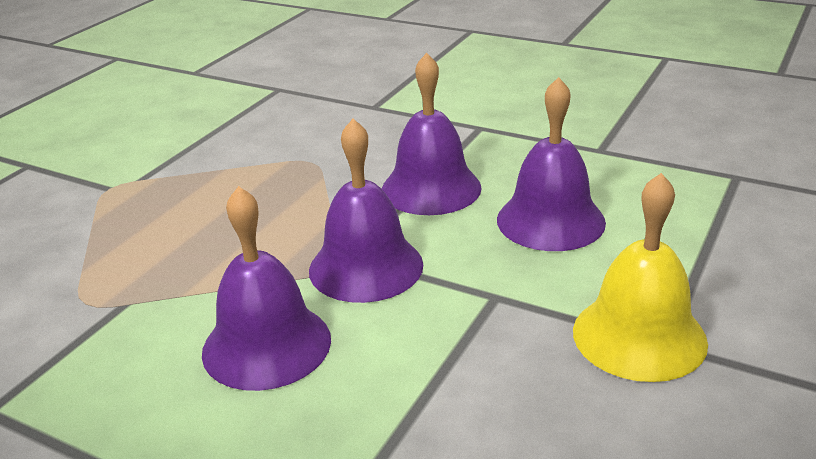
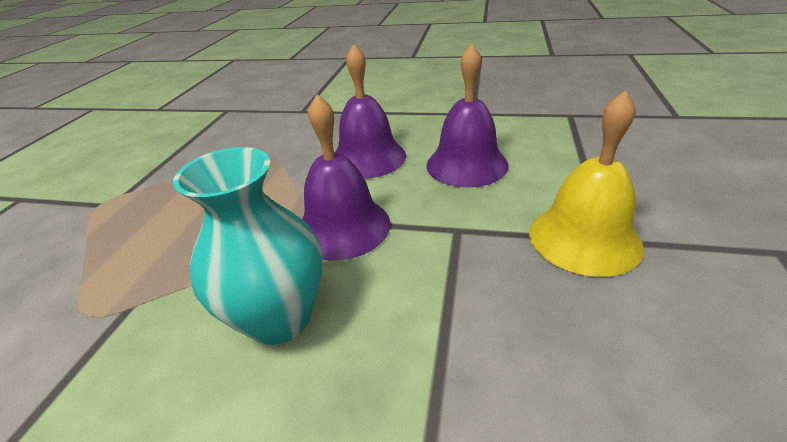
camera: 15 degrees left, 5 degrees up
purple bell [202,186,331,391] -> turquoise vase [173,147,323,345]

